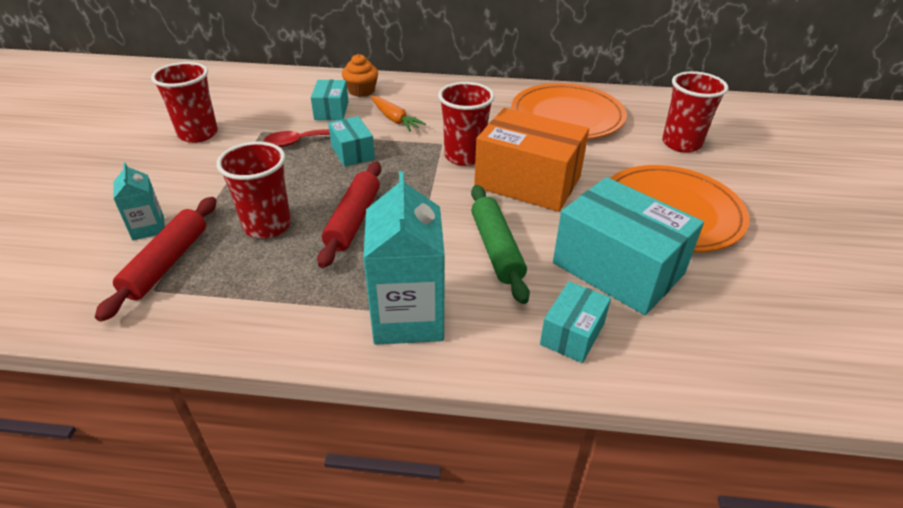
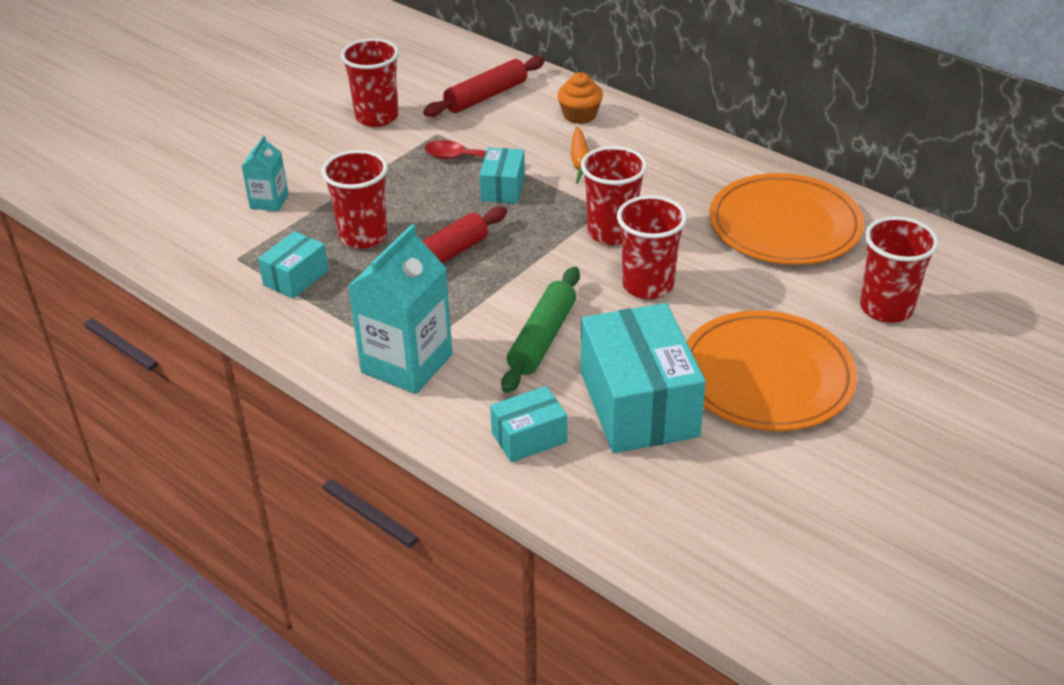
camera: 35 degrees right, 0 degrees up
red rolling pin [95,197,217,322] -> red rolling pin moved to [423,56,545,117]
turquoise box [311,80,348,120] -> turquoise box moved to [258,231,329,299]
orange box [474,108,589,212] -> red cup [617,195,687,299]

